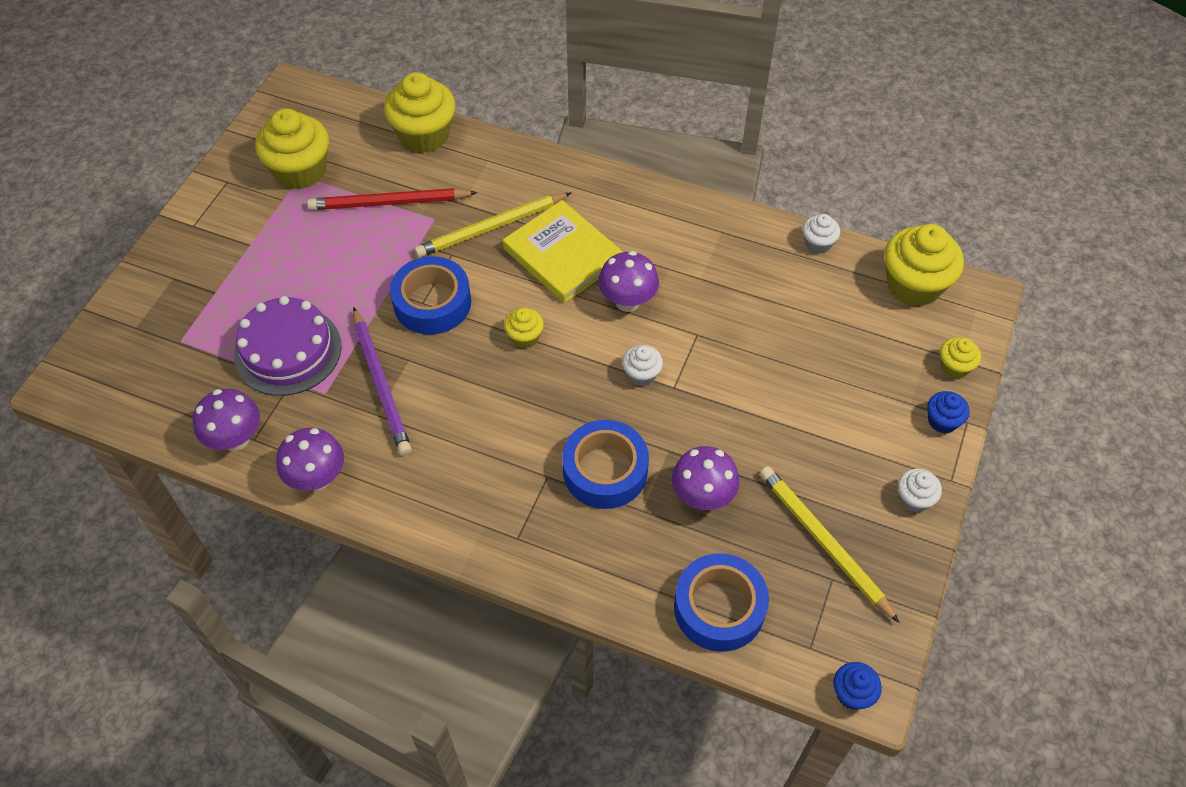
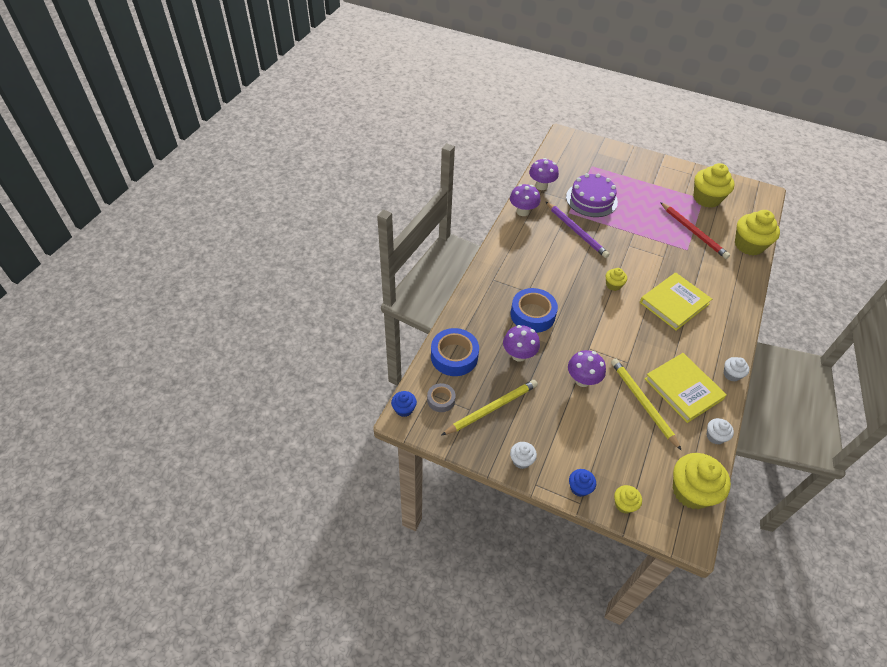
camera: 90 degrees right, 5 degrees down
red pencil [307,188,477,210] -> red pencil turned 150 degrees clockwise [660,202,730,259]
purple pencil [353,307,412,456] -> purple pencil turned 105 degrees counterclockwise [546,202,610,258]
blue tape [390,256,471,335] -> none
yellow pencil [414,193,571,257] -> yellow pencil moved to [611,359,682,451]
purple mushroom [598,251,659,312] -> purple mushroom moved to [568,350,606,387]
white cupcake [622,345,663,386] -> white cupcake moved to [724,357,749,382]
none -> grey tape [427,383,456,412]
none -> yellow book [645,353,727,423]

